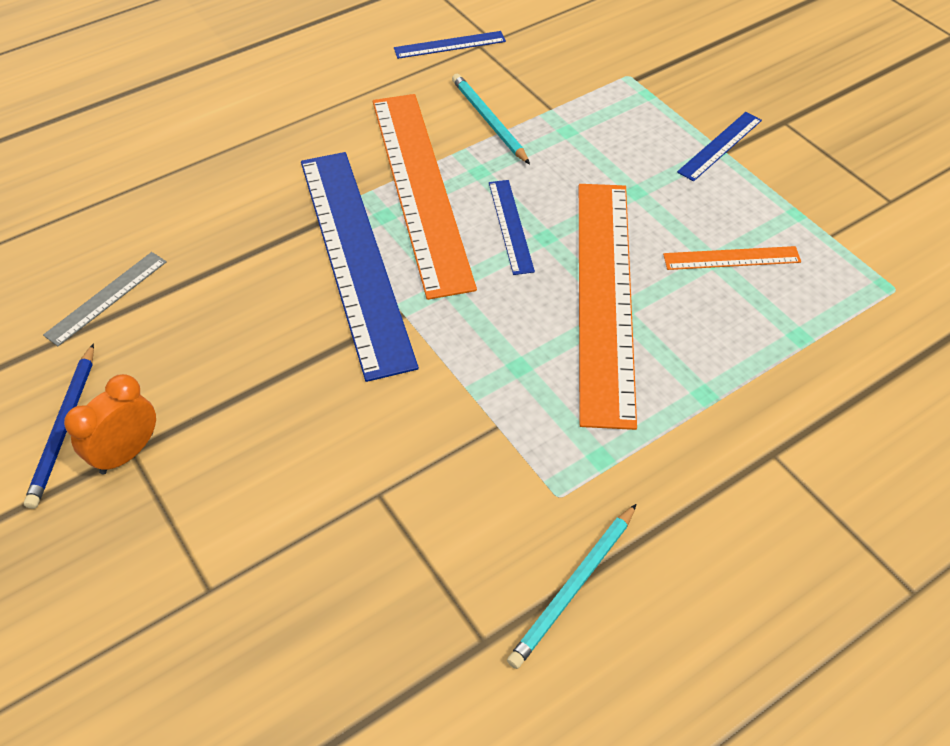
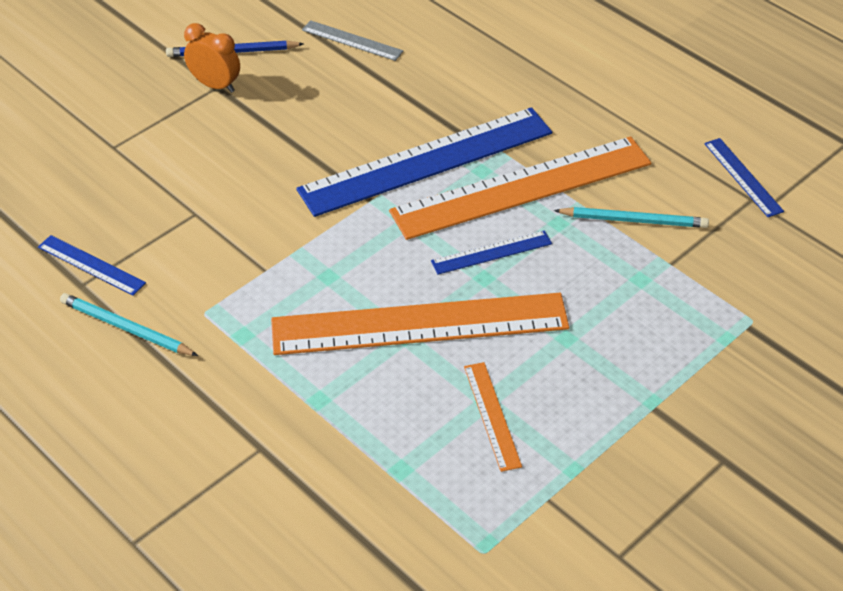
camera: 80 degrees right, 5 degrees down
turquoise pencil [452,74,530,164] -> turquoise pencil turned 45 degrees clockwise [554,207,709,228]
blue ruler [677,112,762,181] -> blue ruler moved to [38,235,146,296]

